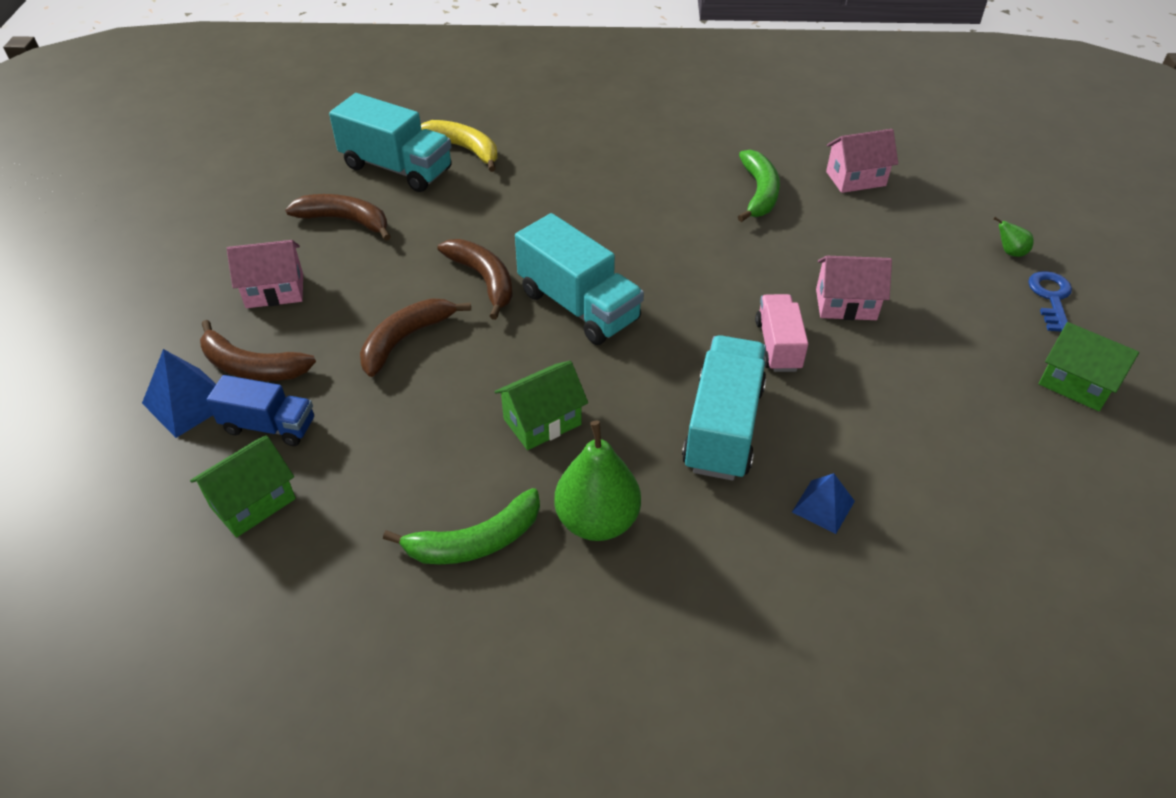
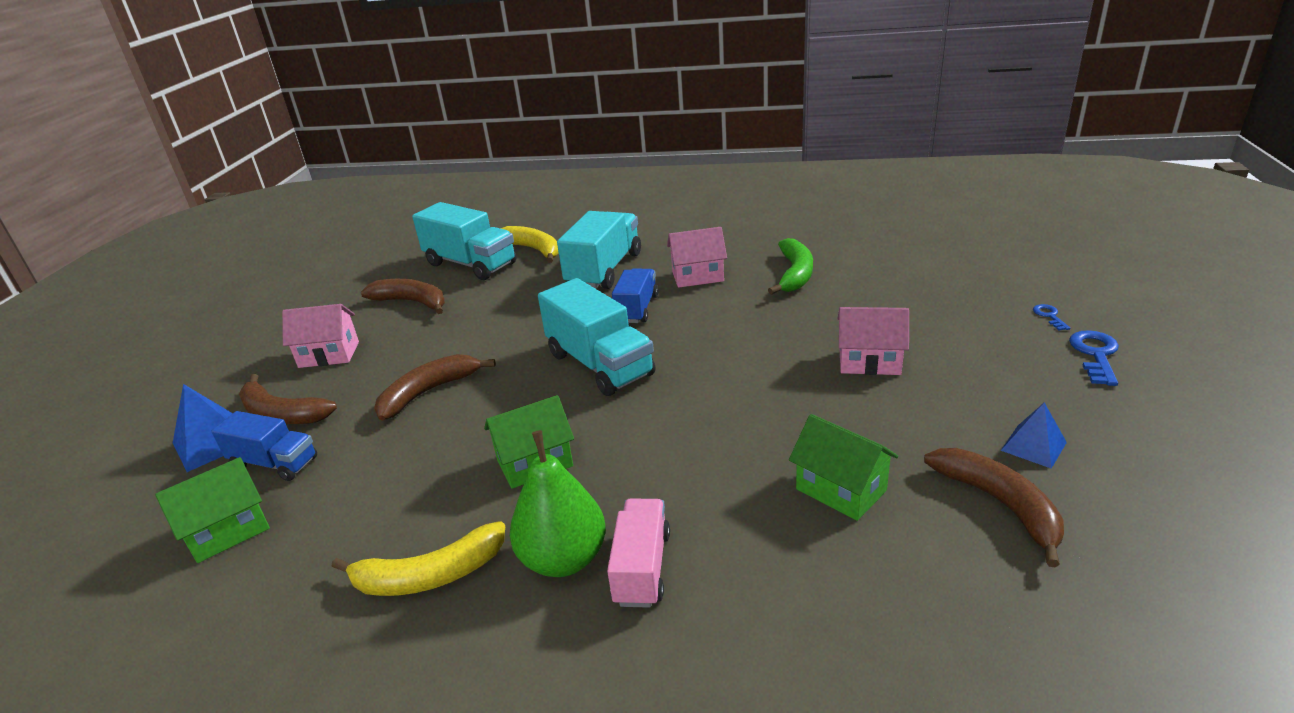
camera: 10 degrees right, 15 degrees down
green banana [383,488,540,564] -> yellow banana [331,521,505,596]
brown banana [438,239,513,320] -> brown banana moved to [924,448,1064,568]
turquoise truck [682,335,766,481] -> turquoise truck moved to [557,211,641,289]
pink truck [755,294,808,372] -> pink truck moved to [607,499,670,608]
blue pyramid [792,473,855,534] -> blue pyramid moved to [1001,402,1067,469]
pink house [826,129,898,193] -> pink house moved to [667,227,727,288]
green pear [994,217,1033,257] -> blue key [1033,304,1070,331]
green house [1039,322,1139,411] -> green house moved to [789,414,898,521]
none -> blue truck [612,268,659,323]

